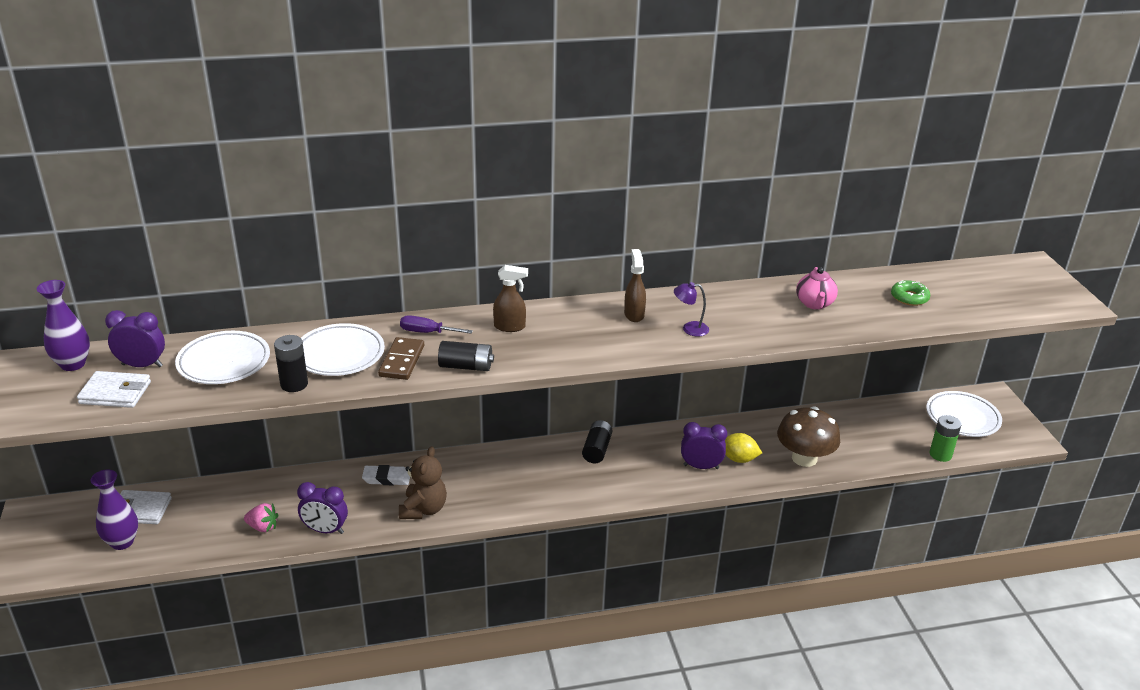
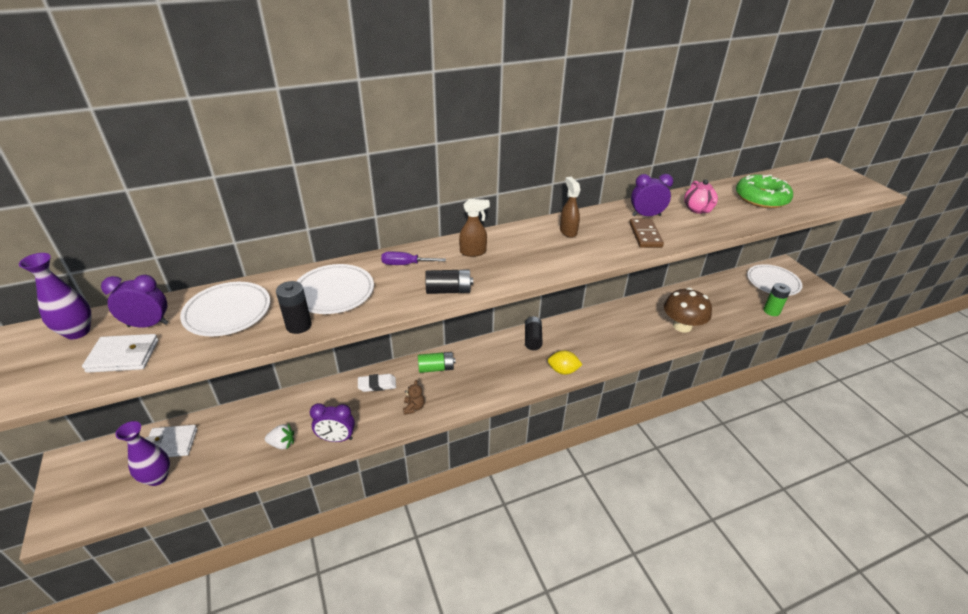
camera: 10 degrees left, 5 degrees up
pink strawberry [244,503,278,532] -> white strawberry [265,424,294,449]
brown domino [378,337,424,380] -> brown domino moved to [629,219,664,248]
brown teddy bear [399,446,447,519] -> brown teddy bear [403,380,425,415], size x0.58
purple lamp [674,282,709,336] -> none
purple clock [681,422,727,469] -> purple clock moved to [631,174,673,216]
yellow lemon [725,433,762,463] -> yellow lemon moved to [548,350,583,375]
green donut [891,280,930,306] -> green donut [736,175,793,208], size x1.83
none -> green battery [418,352,456,373]

